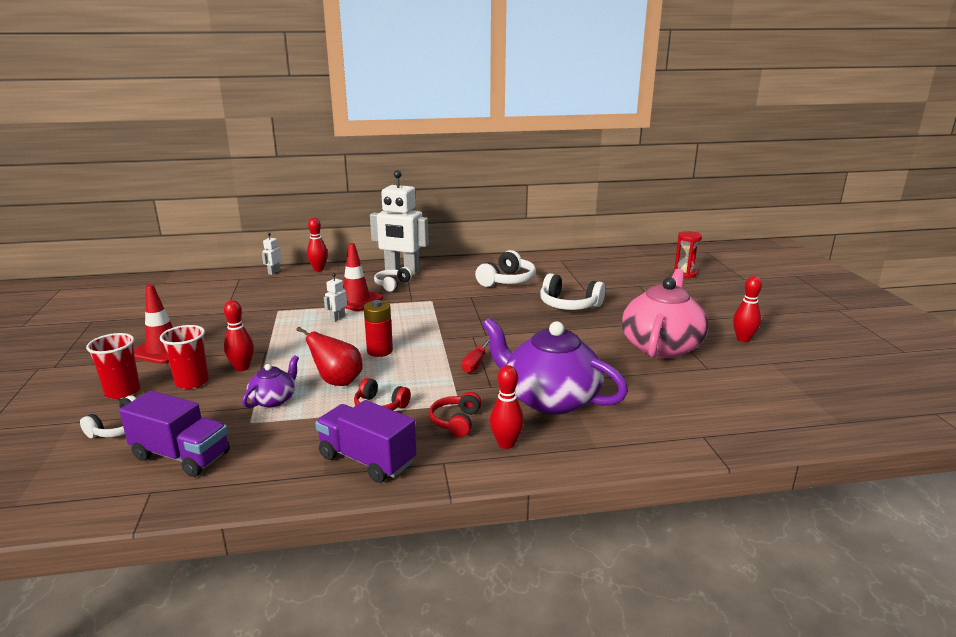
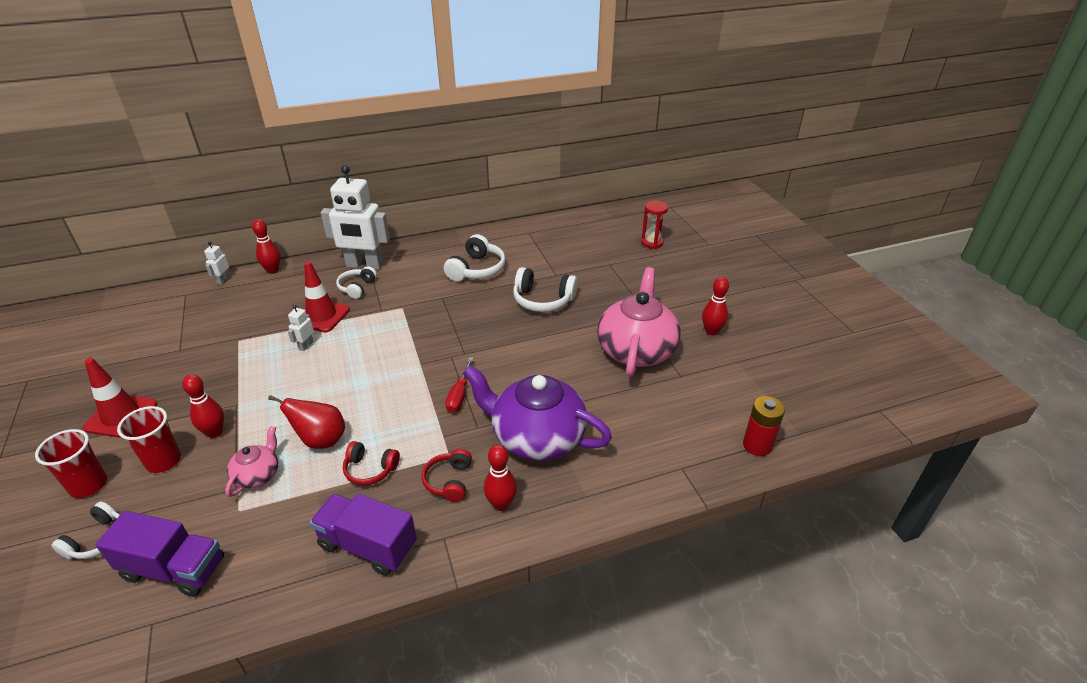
camera: 10 degrees left, 15 degrees up
purple teapot [242,355,299,408] -> pink teapot [225,426,278,497]
red battery [364,300,393,357] -> red battery moved to [743,396,785,456]

